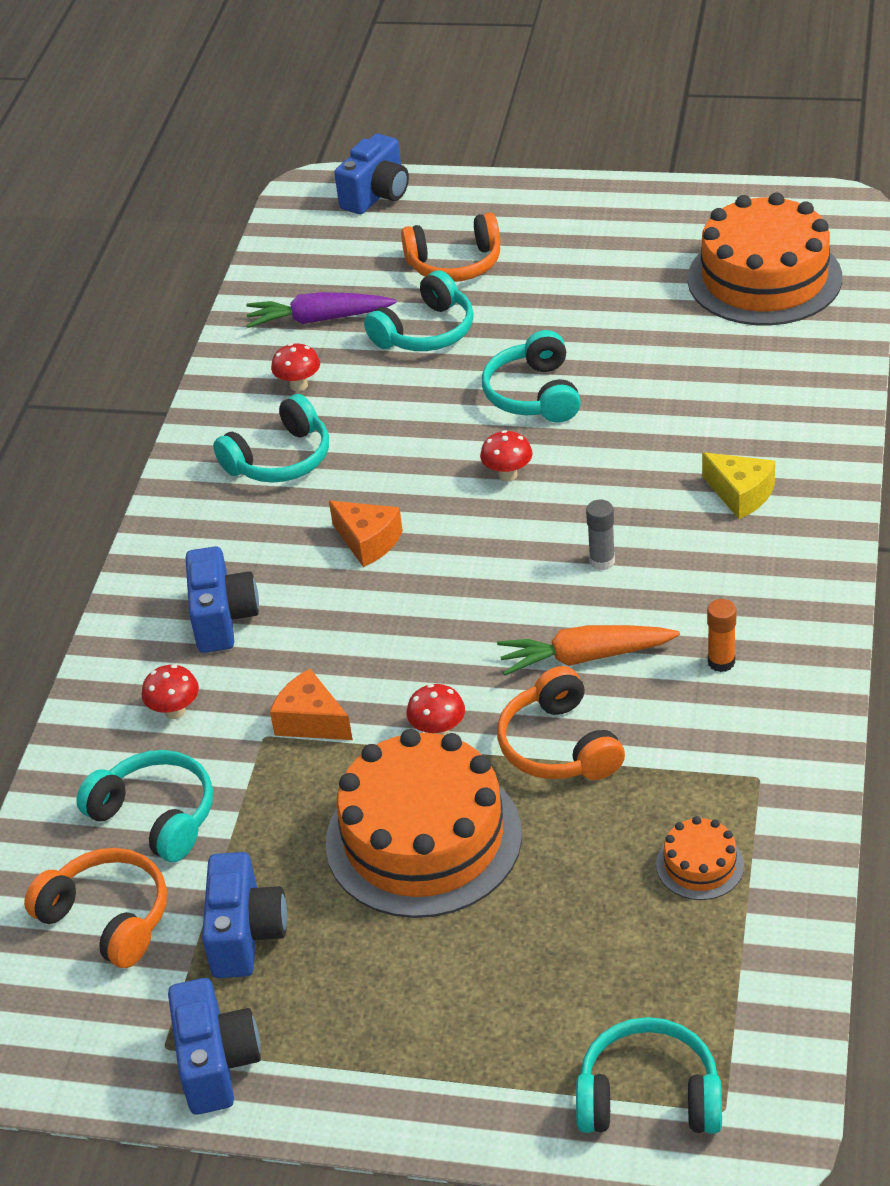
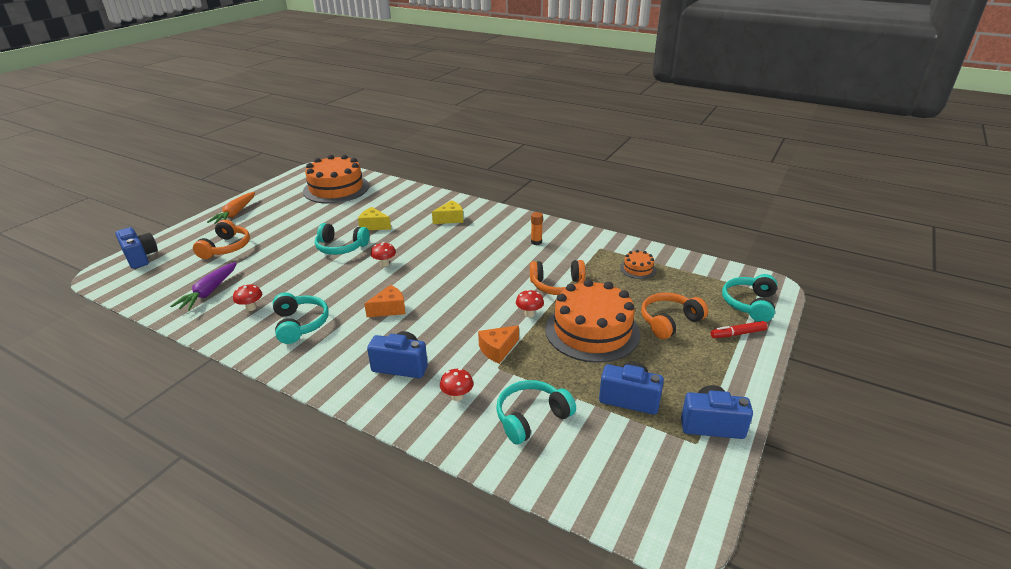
camera: 75 degrees left, 10 degrees down
orange headphones [24,848,167,968] -> orange headphones moved to [641,293,708,339]
turquoise headphones [364,270,474,351] -> none
orange carrot [497,625,680,675] -> orange carrot moved to [207,192,255,224]
grey glue stick [586,499,615,570] -> none
none -> yellow cheese [358,207,391,230]
none -> red marker [711,321,767,338]

